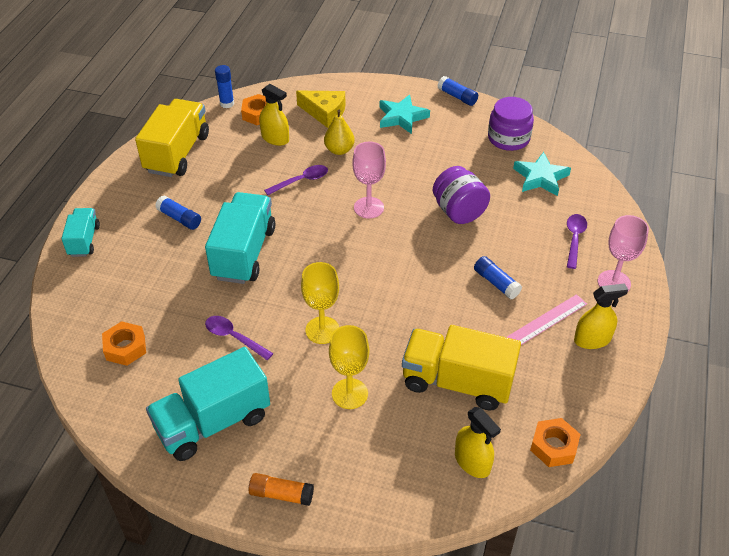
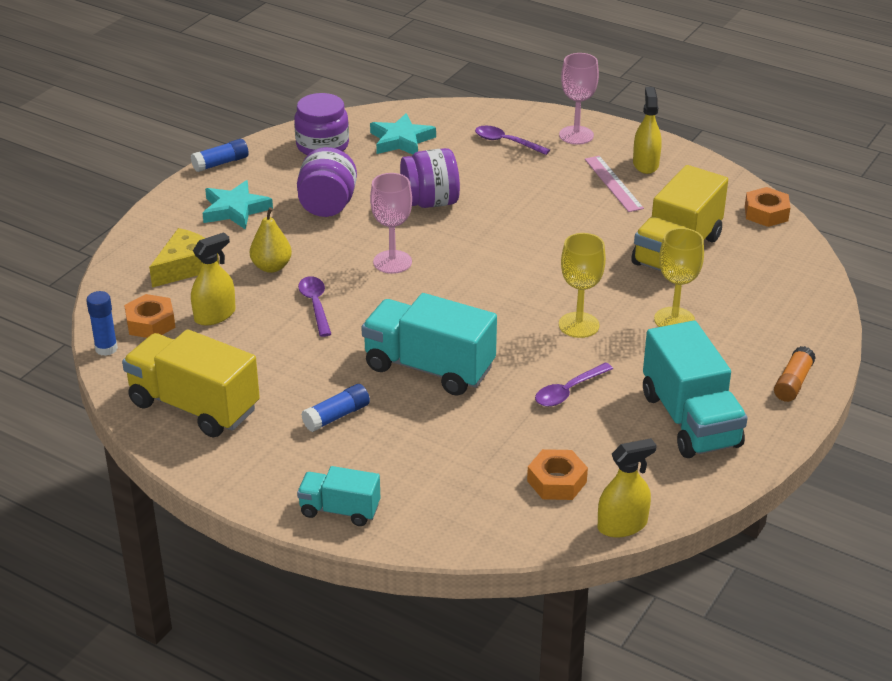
camera: 75 degrees left, 10 degrees down
yellow spray bottle [455,407,501,478] -> yellow spray bottle moved to [598,438,657,537]
blue glue stick [474,256,522,299] -> none
none -> purple jar [297,147,357,217]

